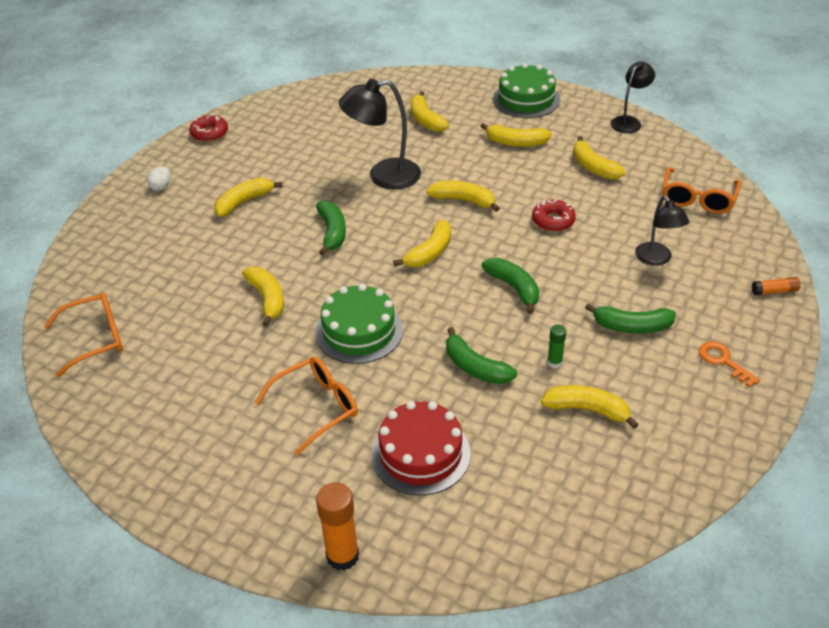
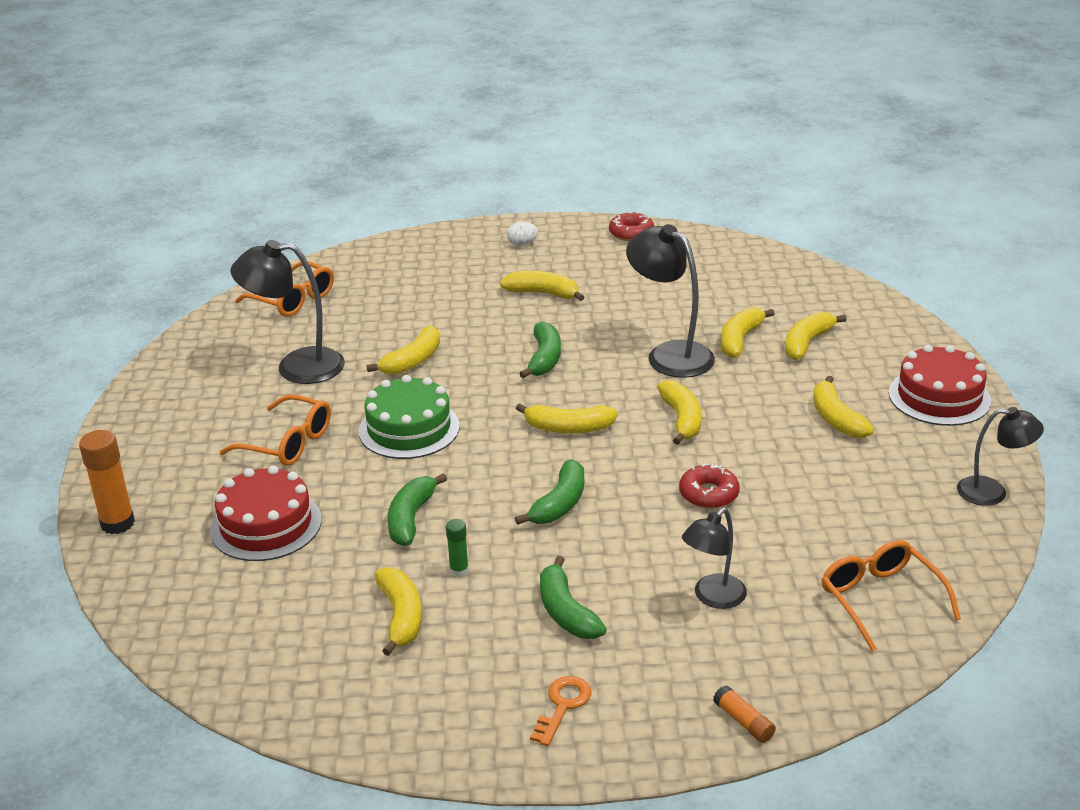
camera: 60 degrees right, 10 degrees down
green banana [316,201,346,255] -> green banana turned 45 degrees counterclockwise [519,322,561,378]
green cake [493,63,560,118] -> red cake [889,345,991,426]
yellow banana [573,136,626,180] -> yellow banana moved to [721,308,775,358]
orange glasses [662,167,741,214] -> orange glasses turned 75 degrees clockwise [822,540,961,652]
none -> black lamp [230,240,345,384]

